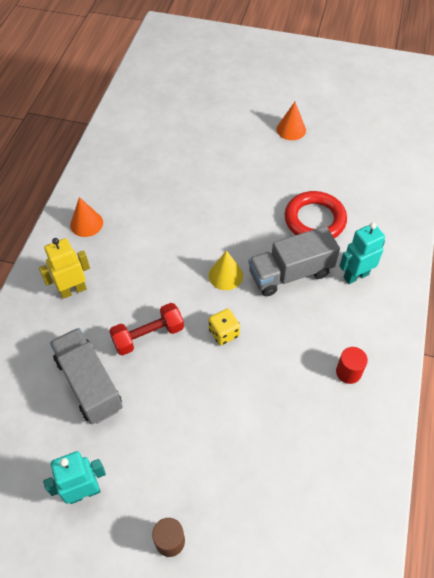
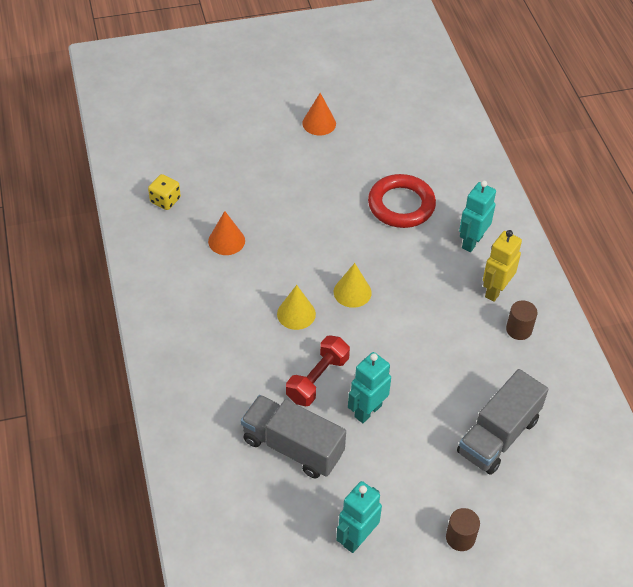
camera: 30 degrees left, 5 degrees down
yellow robot [39,238,90,299] -> yellow robot moved to [483,230,522,302]
orange cone [70,197,103,237] -> orange cone moved to [208,211,245,255]
yellow dice [209,309,240,345] -> yellow dice moved to [148,174,181,210]
grey truck [248,226,340,296] -> grey truck moved to [457,369,549,475]
red cylinder [336,347,368,384] -> brown cylinder [506,300,537,340]
none -> yellow cone [277,285,316,330]
none -> turquoise robot [348,352,391,423]

